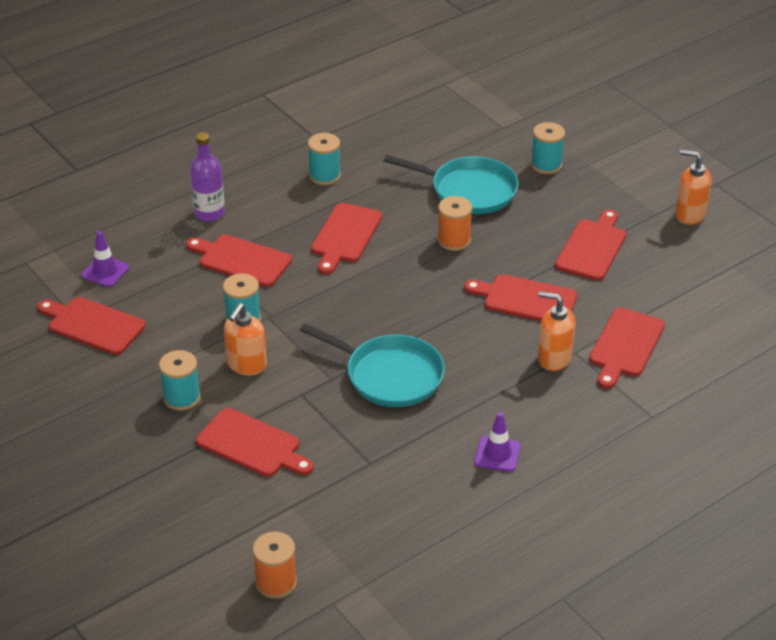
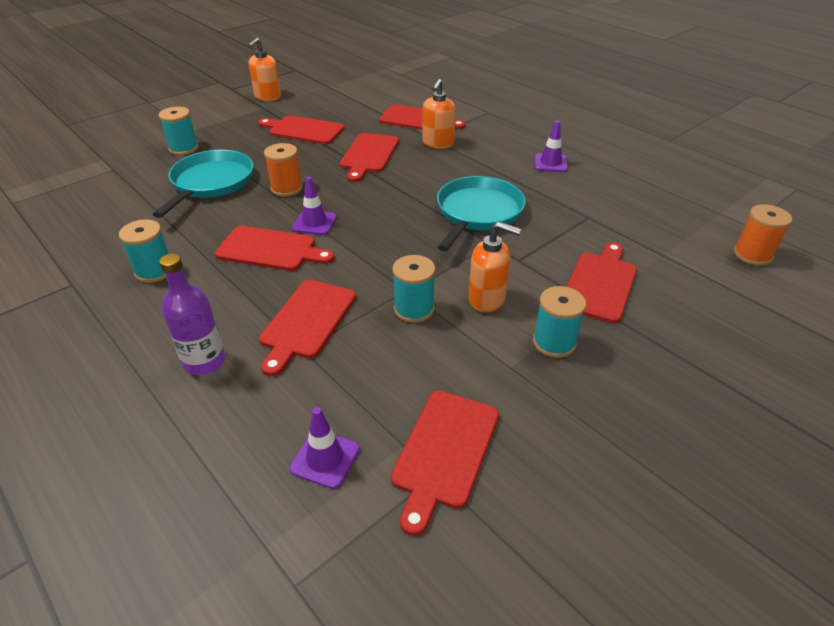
camera: 95 degrees left, 0 degrees up
none -> purple traffic cone [292,177,336,235]

